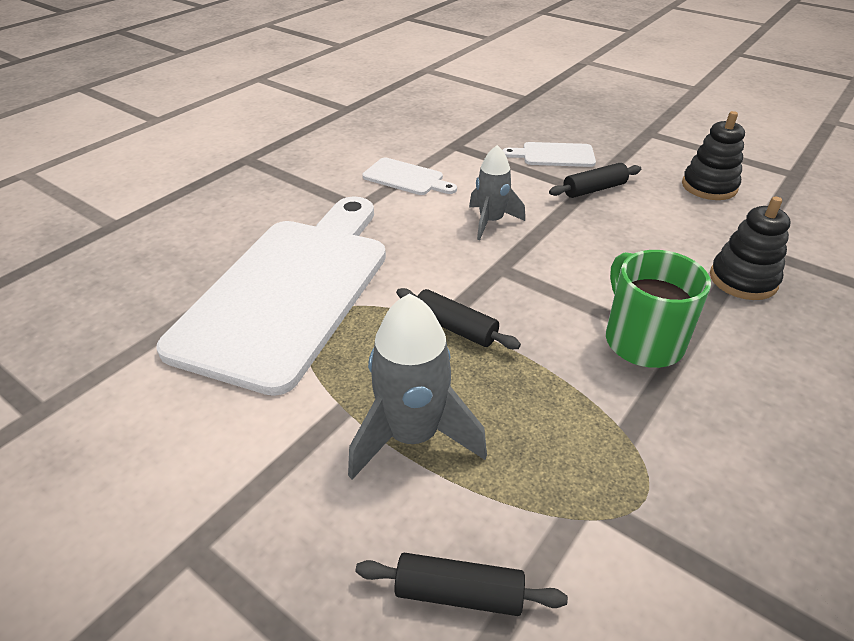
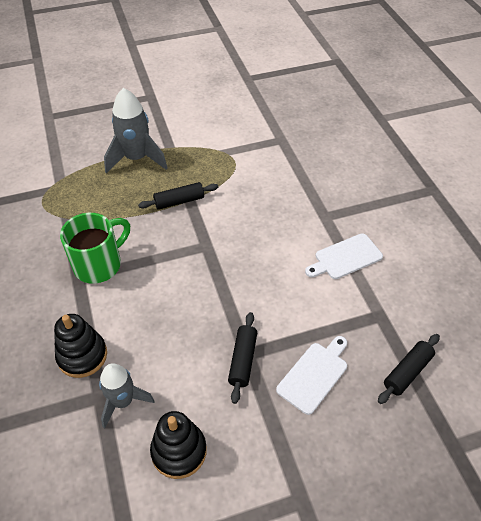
camera: 125 degrees right, 10 degrees up
white cutting board [156,196,386,396] -> none
black rolling pin [356,553,568,616] -> black rolling pin moved to [378,334,440,404]
grey rocket [469,145,525,240] -> grey rocket moved to [99,363,155,428]
green mug [606,250,711,368] -> green mug turned 60 degrees counterclockwise [60,213,130,284]

